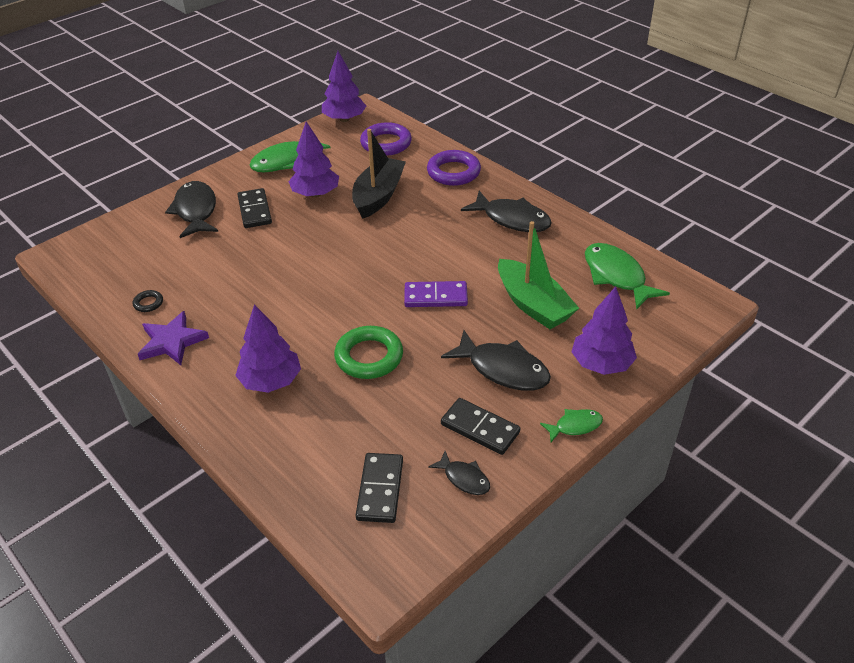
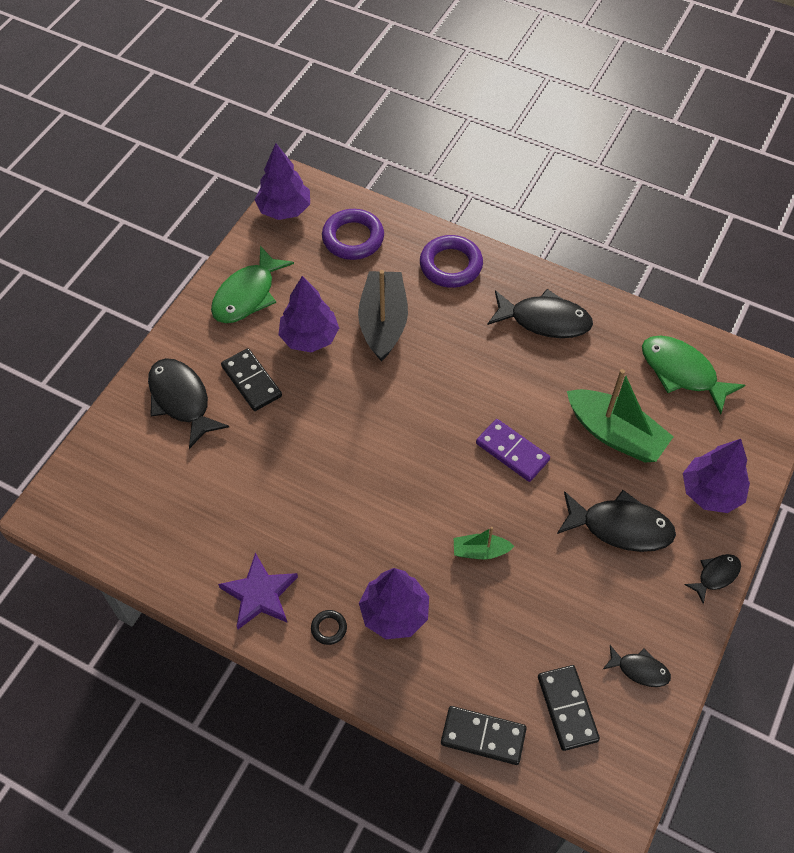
camera: 20 degrees left, 15 degrees up
black ring [133,290,163,312] -> black ring moved to [311,610,347,645]
green ring [334,326,403,379] -> green boat [454,527,514,559]
purple domino [404,281,468,307] -> purple domino turned 60 degrees clockwise [476,419,550,482]
black domino [441,398,520,455] -> black domino moved to [441,706,527,765]
green fish [540,409,603,442] -> black fish [684,554,741,604]

